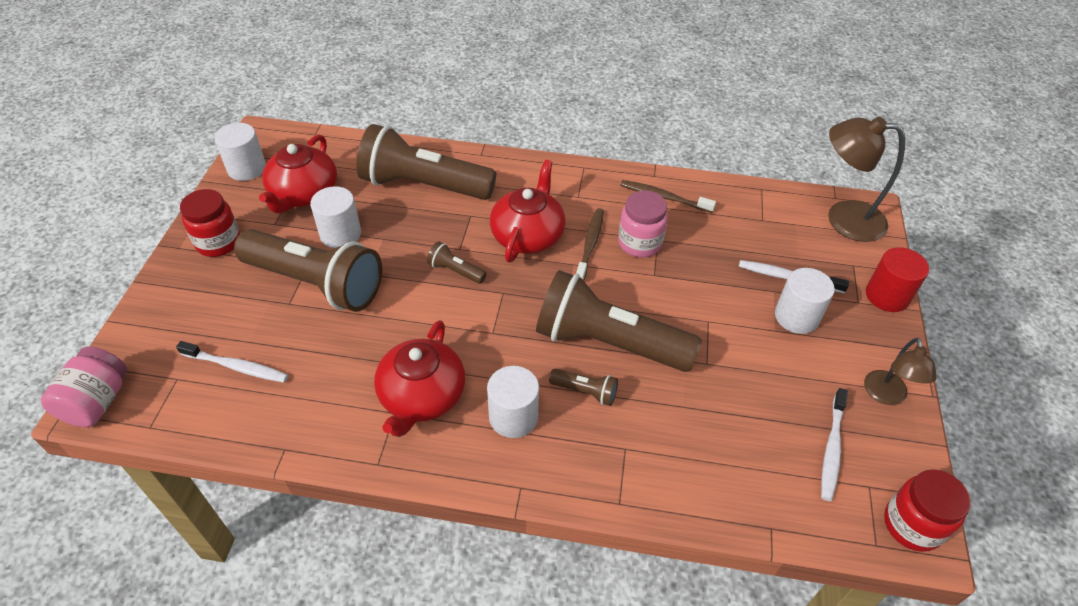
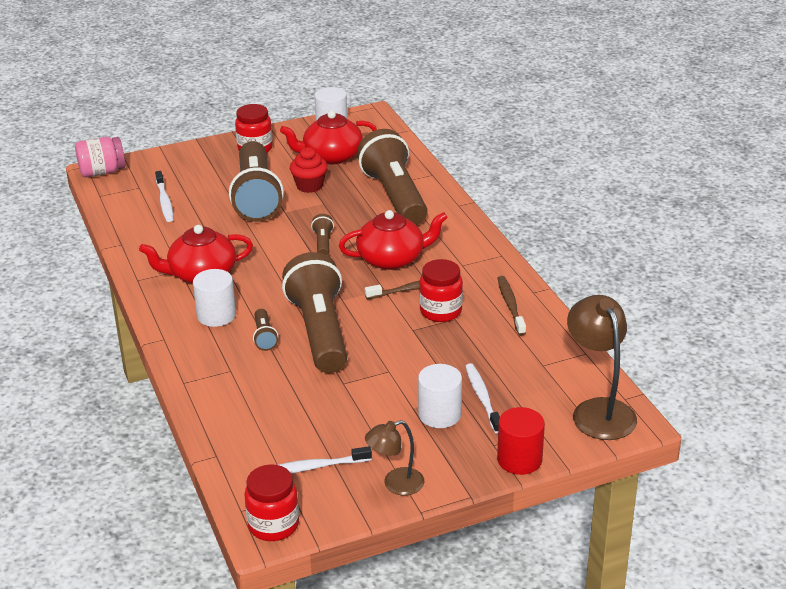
camera: 60 degrees right, 15 degrees down
white cylinder [310,186,361,248] -> red cupcake [290,147,328,193]
pink jar [618,191,668,257] -> red jar [419,259,463,322]

